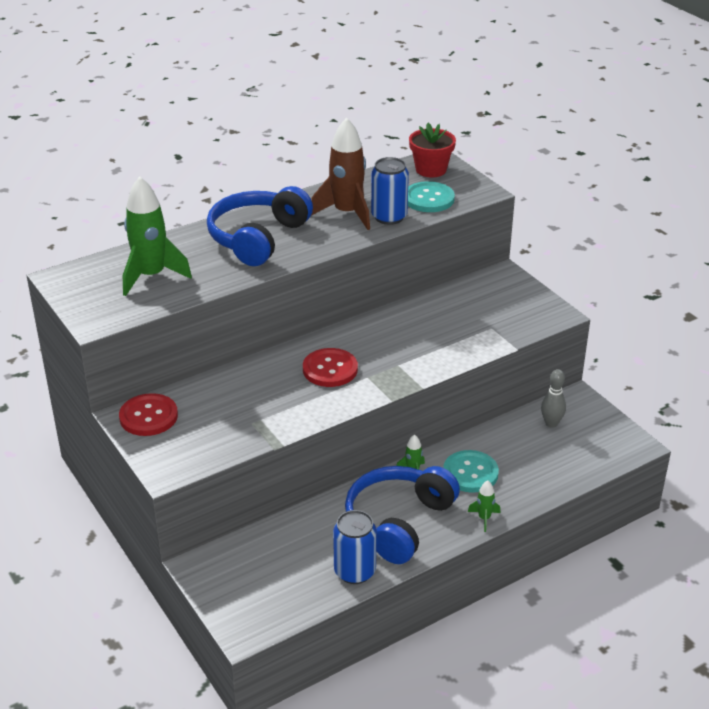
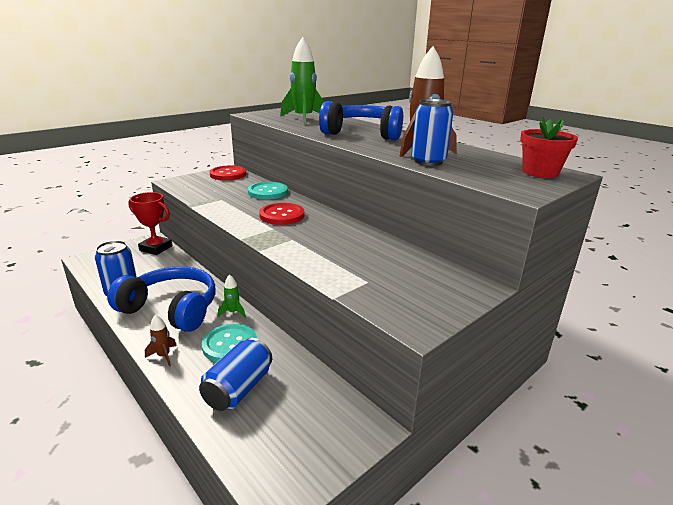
camera: 80 degrees right, 10 degrees down
turquoise button [408,181,455,212] -> turquoise button moved to [248,182,288,200]
green rocket [468,480,500,532] -> brown rocket [145,314,177,367]
grey bowling pin [541,369,566,428] -> none
none -> red trophy [128,192,172,255]
none -> blue can [199,338,272,411]

